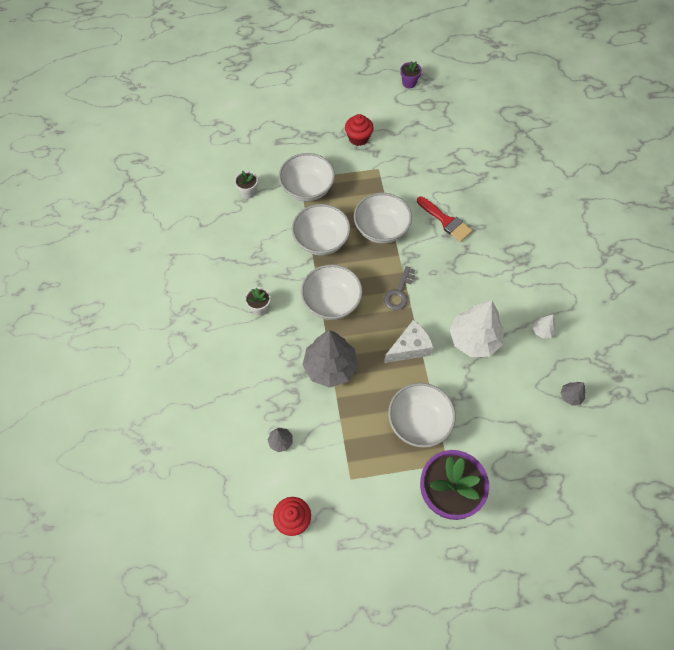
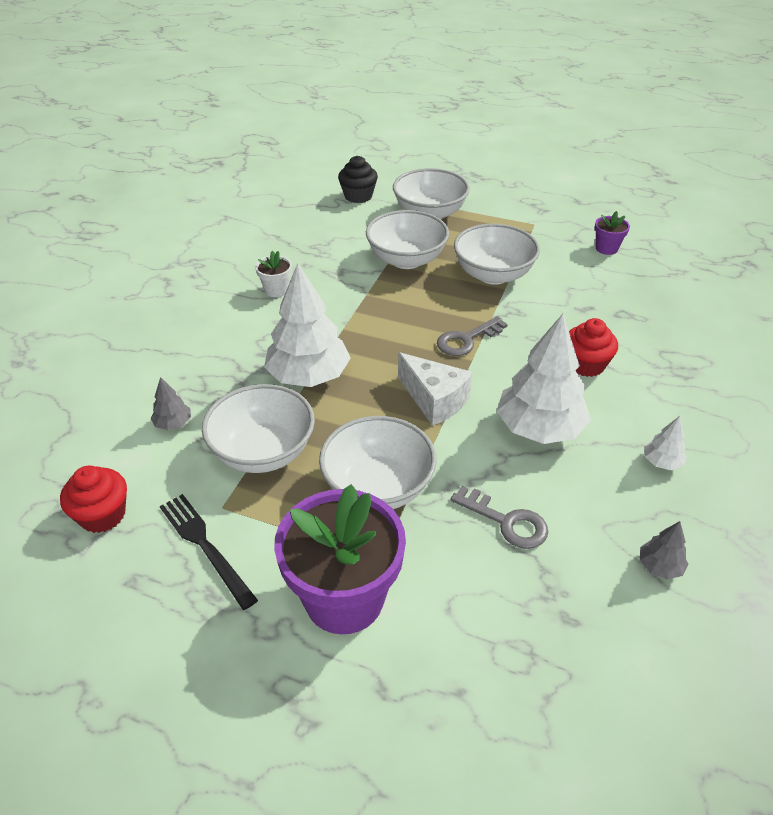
camera: 30 degrees right, 20 degrees down
white flower pot [234,170,258,198] -> black cupcake [338,156,378,203]
white bowl [301,264,363,320] -> white bowl moved to [202,384,315,473]
grey tree [302,330,358,388] -> white tree [264,263,351,387]
red cupcake [345,114,374,146] -> red cupcake moved to [569,318,618,377]
white cheese [384,320,434,363] -> white cheese turned 45 degrees clockwise [398,352,472,426]
purple flower pot [400,61,422,88] -> purple flower pot moved to [595,211,630,255]
red brush [417,196,473,242] -> none
none -> black fork [160,494,258,610]
none -> grey key [450,486,548,549]

